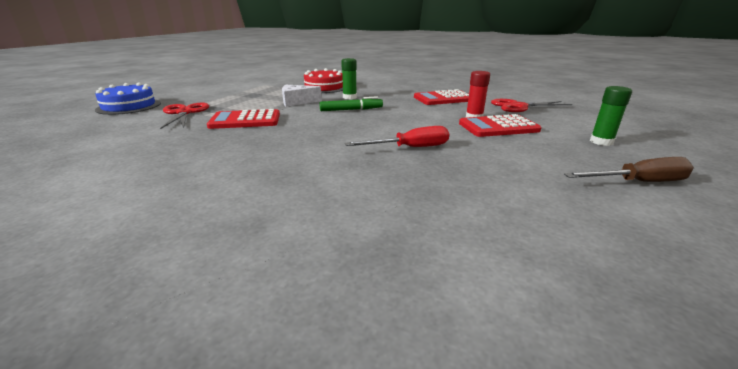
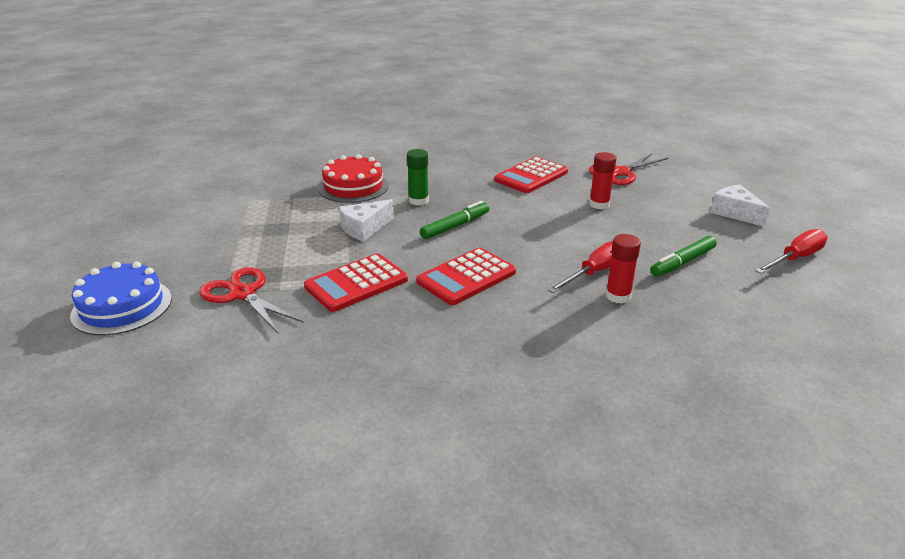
camera: 30 degrees left, 5 degrees up
red calculator [459,114,542,137] -> red calculator moved to [416,248,516,305]
brown screwdriver [564,157,694,182] -> red screwdriver [755,229,828,274]
green glue stick [590,86,632,146] -> white cheese [710,185,770,227]
none -> red glue stick [606,234,641,304]
none -> green marker [650,236,717,277]

